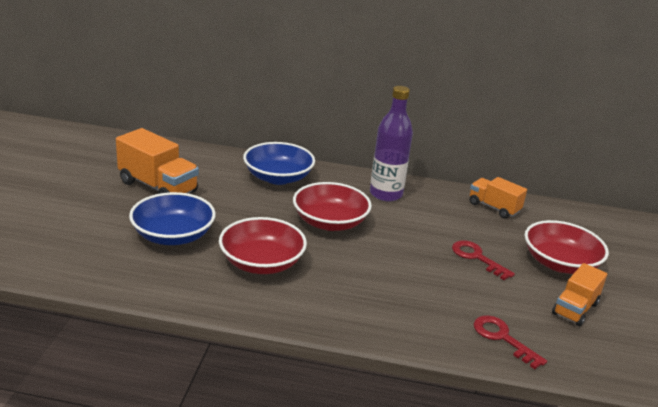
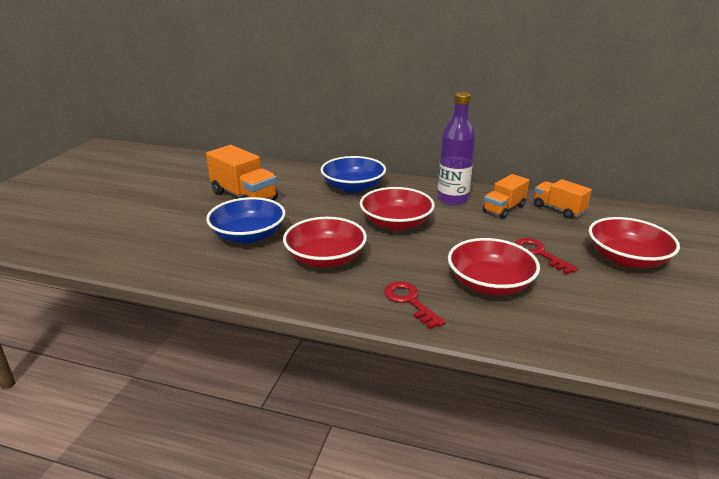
camera: 10 degrees right, 0 degrees up
red key [474,315,547,369] -> red key moved to [384,281,445,329]
orange truck [552,263,607,326] -> orange truck moved to [483,174,530,219]
none -> red bowl [448,238,540,296]

